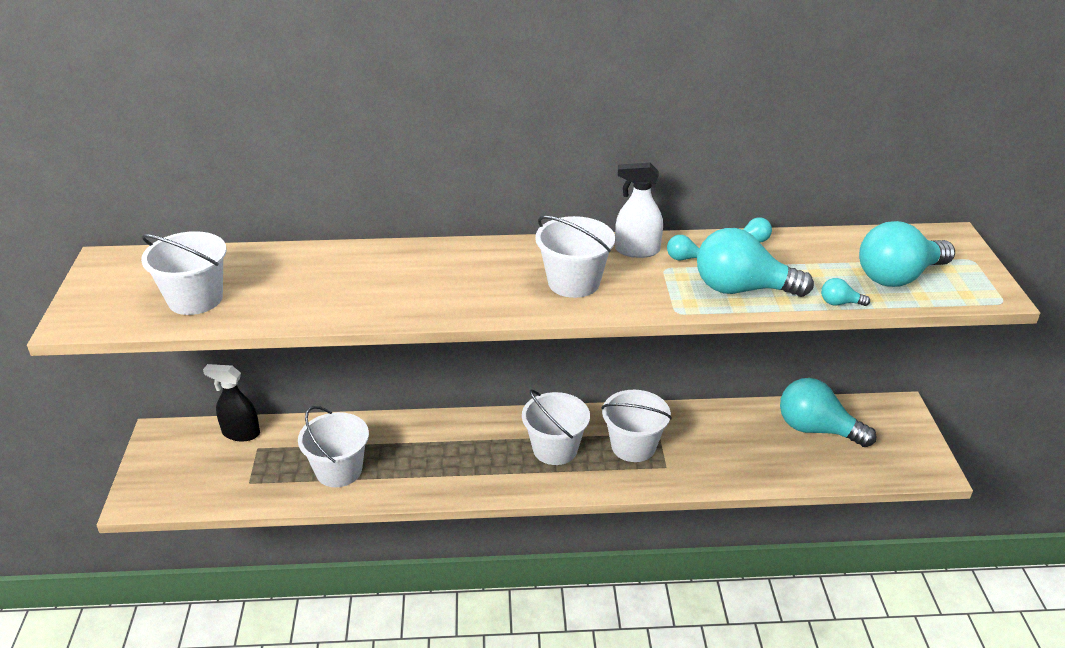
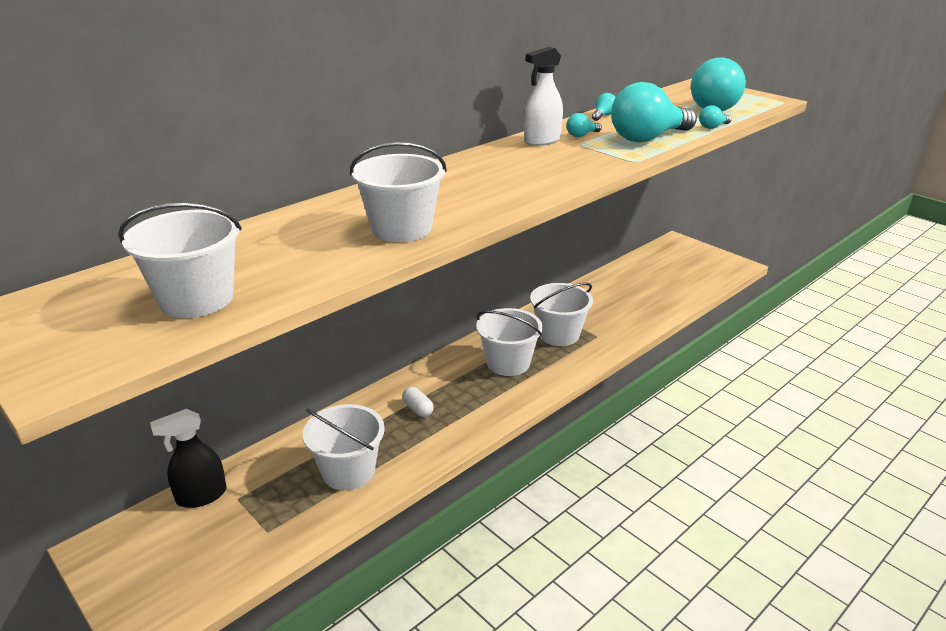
camera: 40 degrees left, 5 degrees down
white bucket [535,216,615,298] -> white bucket moved to [350,142,447,242]
turquoise light bulb [780,378,877,447] -> none
none -> white capsule [402,387,434,417]

